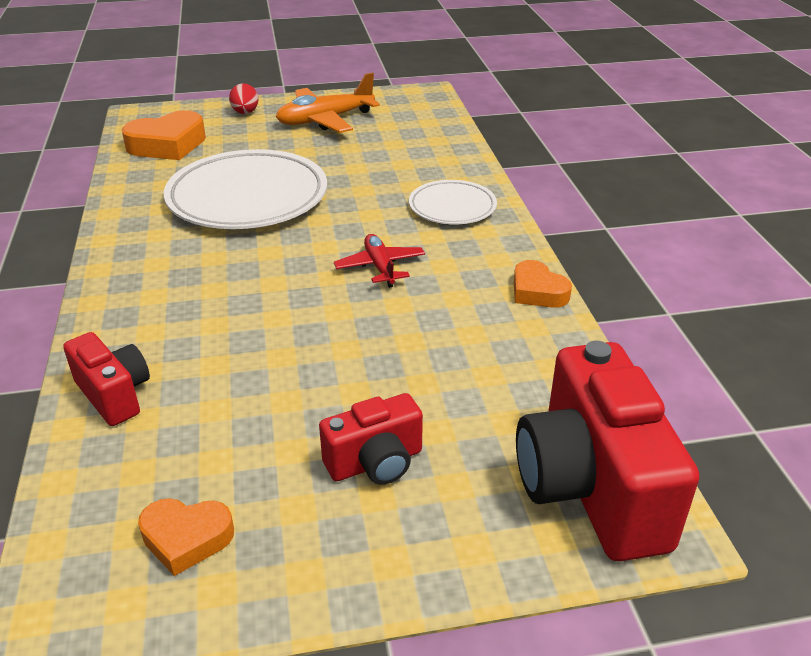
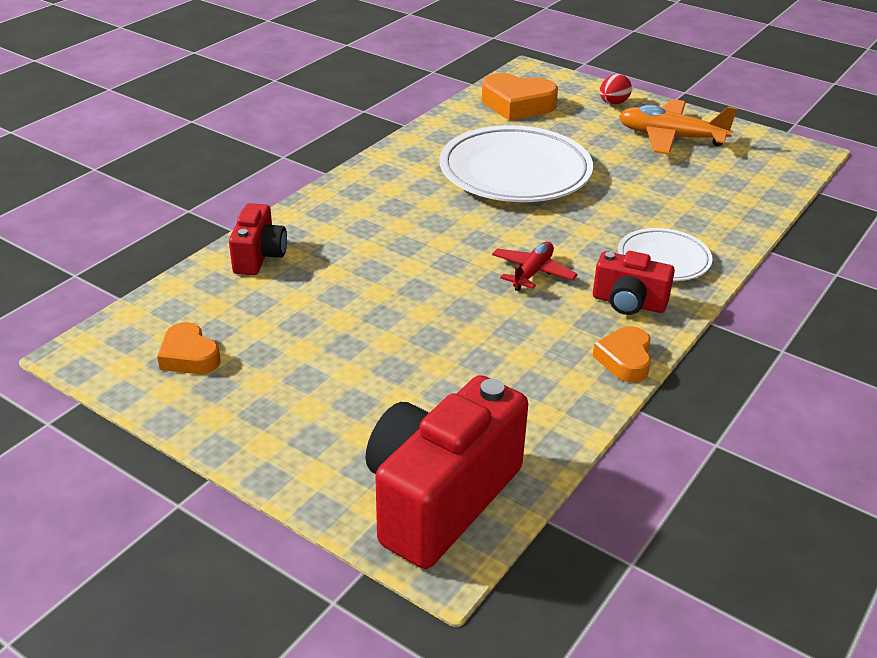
camera: 45 degrees right, 0 degrees up
red camera [319,393,423,485] -> red camera moved to [593,251,675,315]

